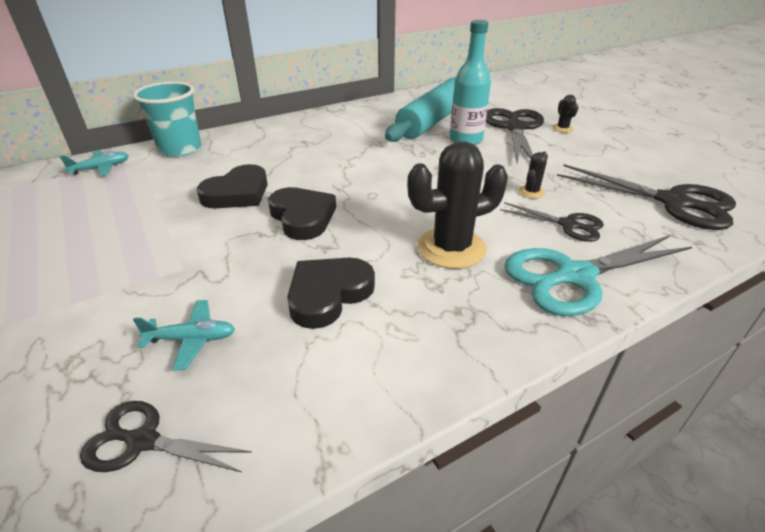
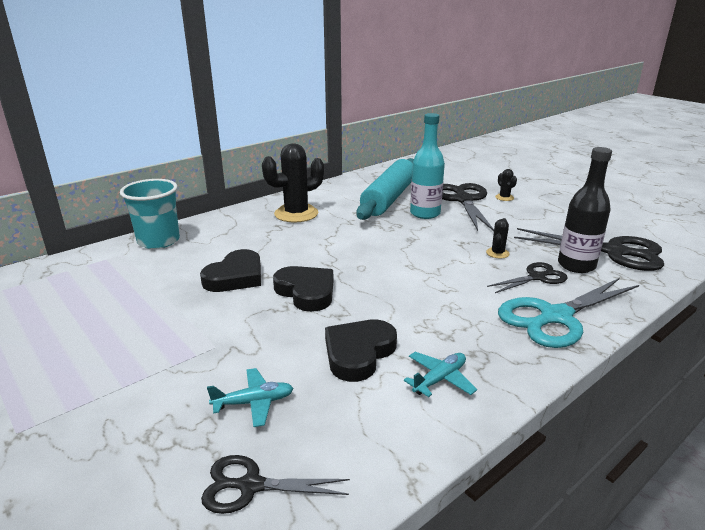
camera: 10 degrees left, 10 degrees down
turquoise plane [60,151,129,175] -> turquoise plane moved to [404,352,477,397]
black cactus [407,141,508,269] -> black cactus moved to [262,143,324,222]
black scissors [500,202,604,242] -> black scissors turned 45 degrees counterclockwise [487,262,567,293]
none -> black bottle [558,147,612,273]

